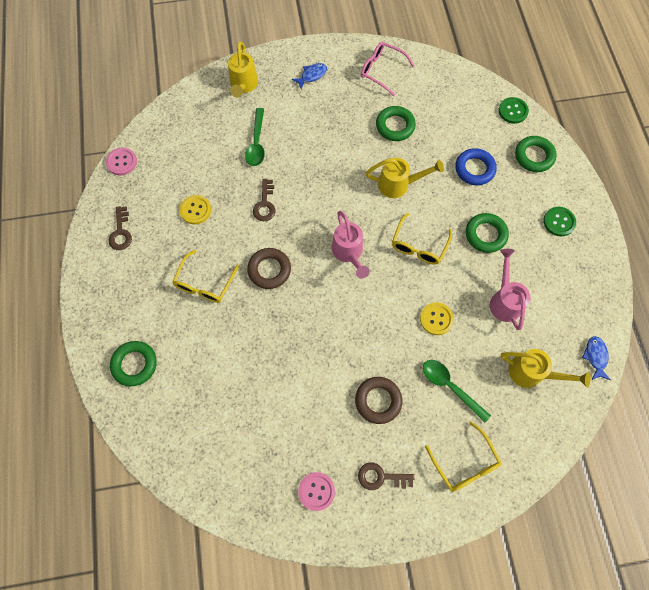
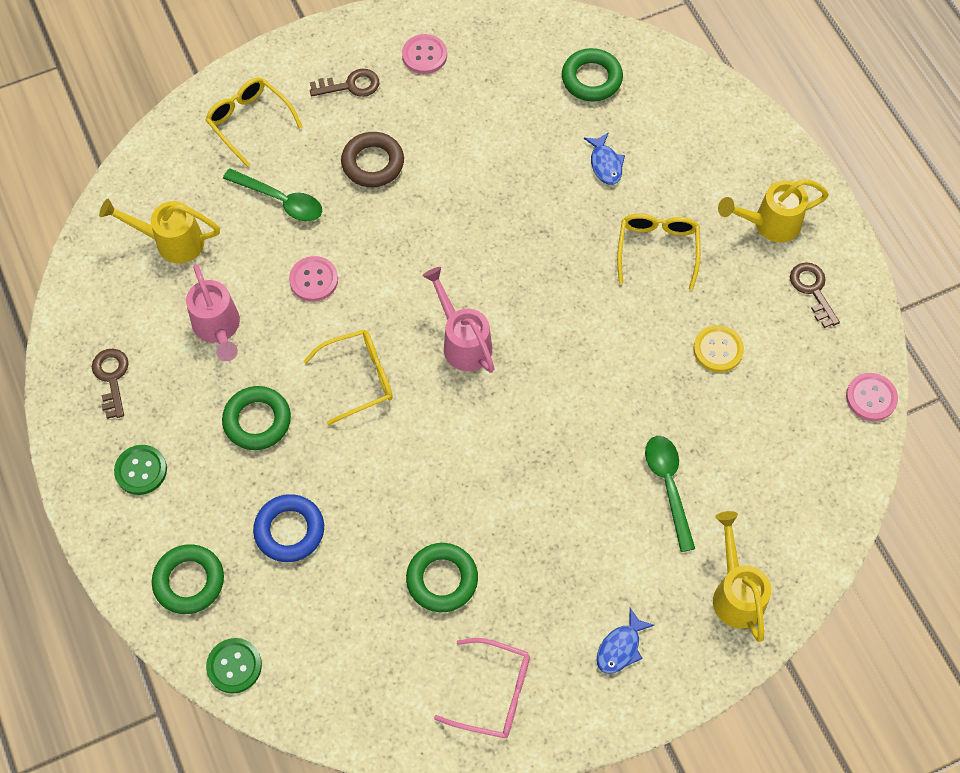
camera: 165 degrees right, 5 degrees down
green ring [110,341,157,386] -> green ring moved to [562,48,623,102]
brown ring [247,248,291,289] -> none
brown key [253,179,275,221] -> brown key moved to [92,349,129,419]
yellow watering can [366,158,444,198] -> yellow watering can moved to [718,179,829,242]
yellow glasses [392,213,452,265] -> yellow glasses turned 60 degrees clockwise [304,330,393,425]
yellow button [420,302,454,335] -> pink button [289,256,338,302]
blue fish [582,336,611,380] -> blue fish moved to [584,132,625,185]

